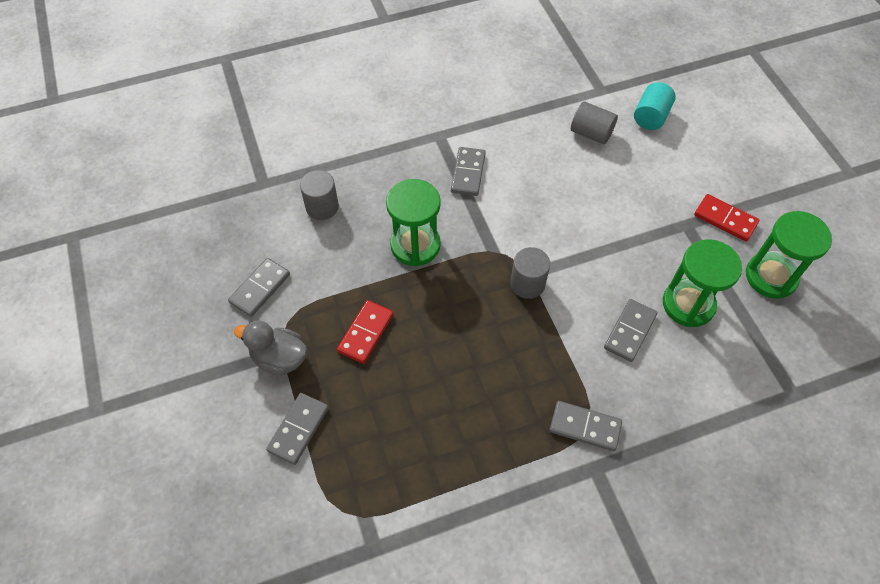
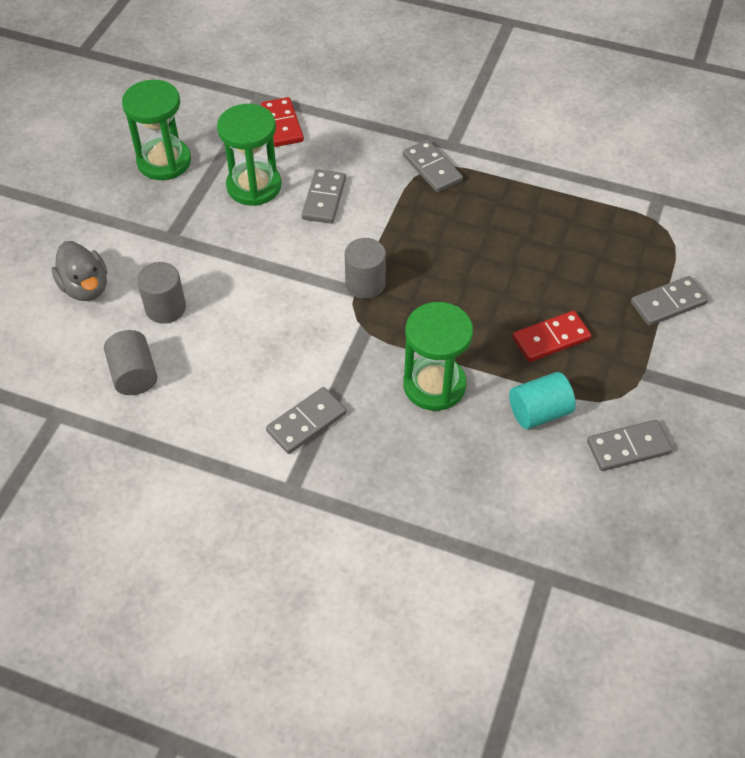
camera: 140 degrees left, 5 degrees down
grey duck [234,321,307,376] -> grey duck moved to [52,241,107,301]
grey cylinder [300,170,339,220] -> grey cylinder moved to [137,262,186,324]
grey domino [604,299,657,362] -> grey domino turned 60 degrees counterclockwise [301,169,346,223]
turquoise cylinder [634,82,676,130] -> turquoise cylinder moved to [509,372,576,429]
red domino [694,194,759,241] -> red domino moved to [261,97,304,147]

